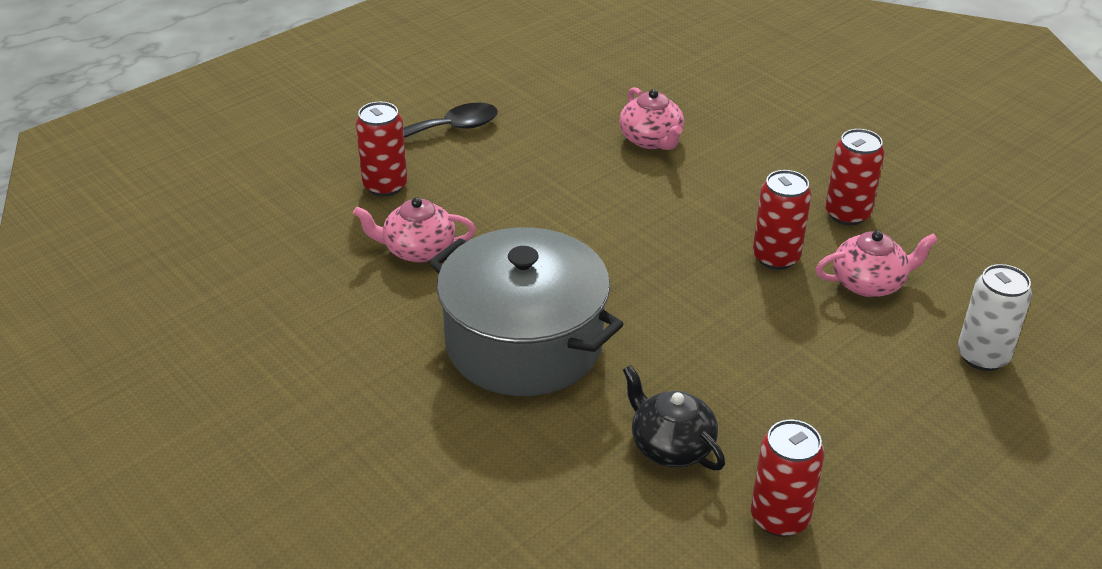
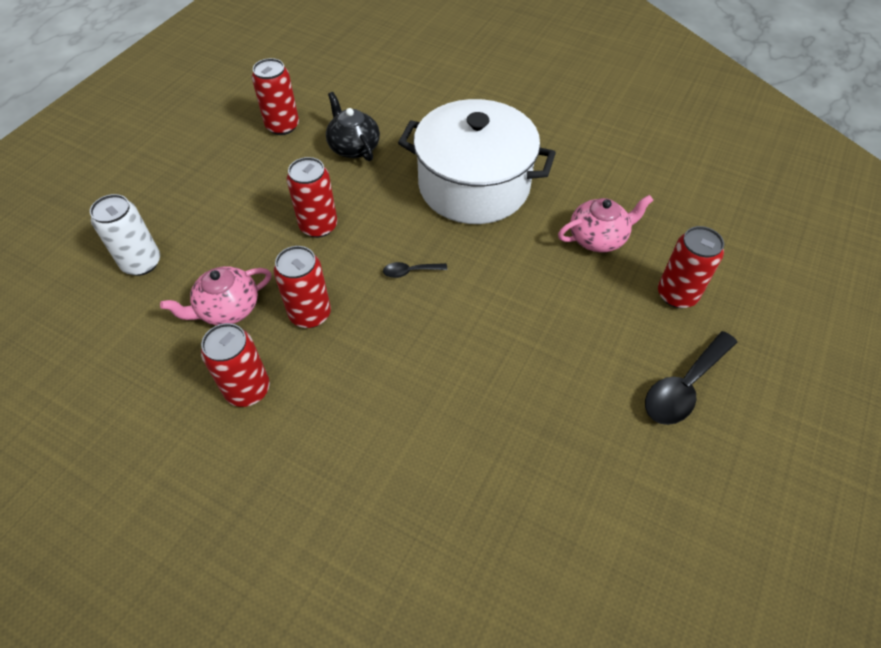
camera: 160 degrees right, 15 degrees up
grey pot [429,227,623,396] -> white pot [398,99,556,224]
pink teapot [619,87,684,150] -> none
black teapot [623,365,725,470] -> black teapot turned 150 degrees counterclockwise [326,92,380,161]
none -> red can [287,157,337,238]
none -> black spoon [383,262,447,278]

